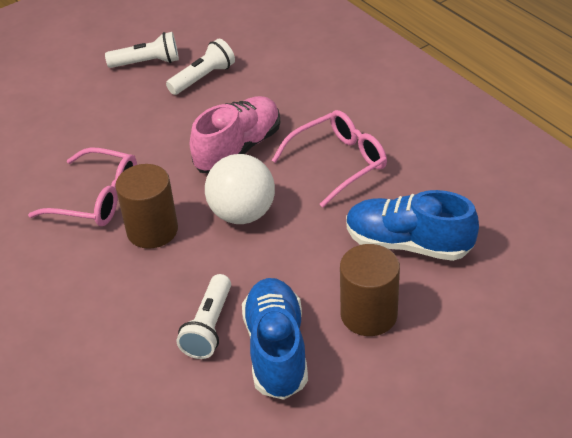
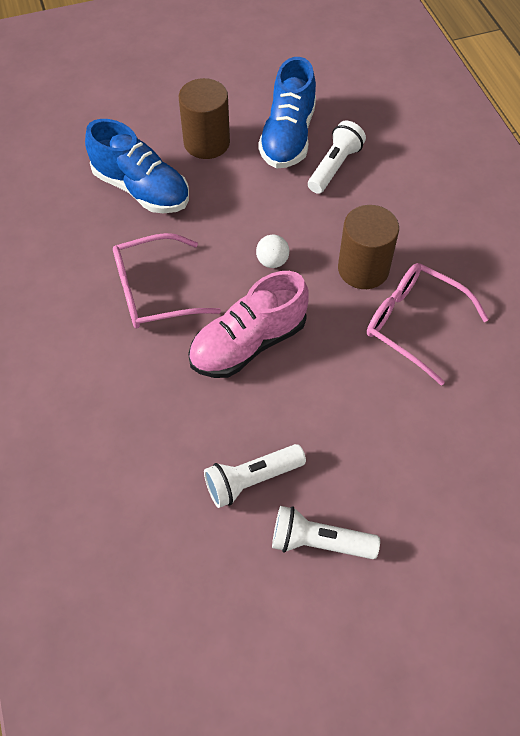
camera: 165 degrees left, 15 degrees up
white ball [205,154,275,224] -> white ball [256,234,289,268], size x0.48

